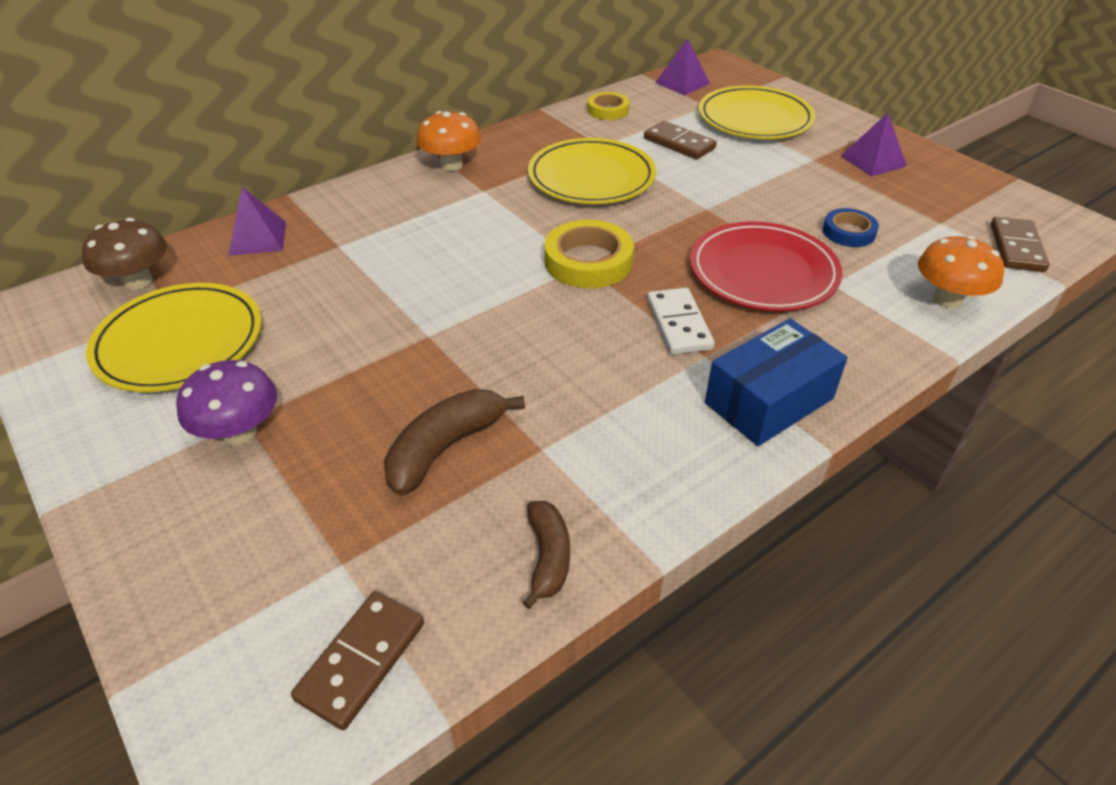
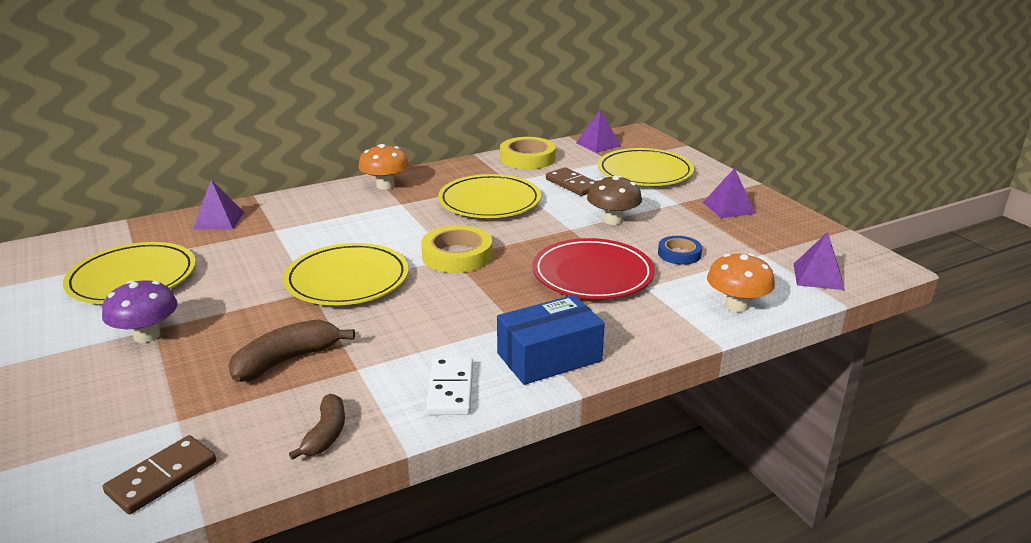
camera: 10 degrees right, 15 degrees down
brown mushroom [82,218,167,290] -> brown mushroom moved to [587,175,642,225]
yellow tape [588,92,629,120] -> yellow tape [500,137,556,169], size x1.64
white domino [647,288,715,355] -> white domino moved to [426,357,473,415]
brown domino [991,217,1050,272] -> purple pyramid [794,232,845,290]
none -> yellow plate [283,243,409,305]

